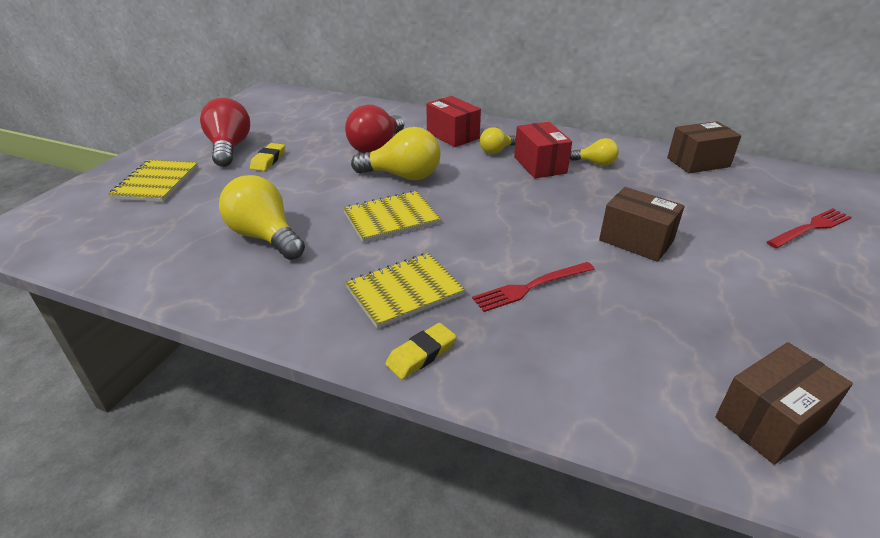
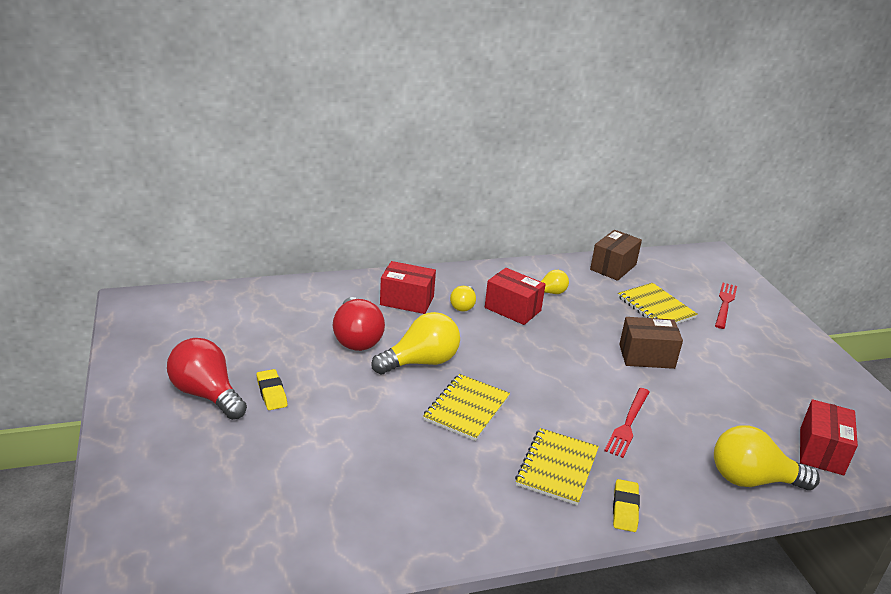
camera: 40 degrees left, 5 degrees down
yellow notebook [108,160,198,202] -> yellow notebook moved to [618,283,698,324]
yellow light bulb [219,175,305,260] -> yellow light bulb moved to [714,425,820,490]
brown box [715,342,853,465] -> red box [800,399,858,475]

